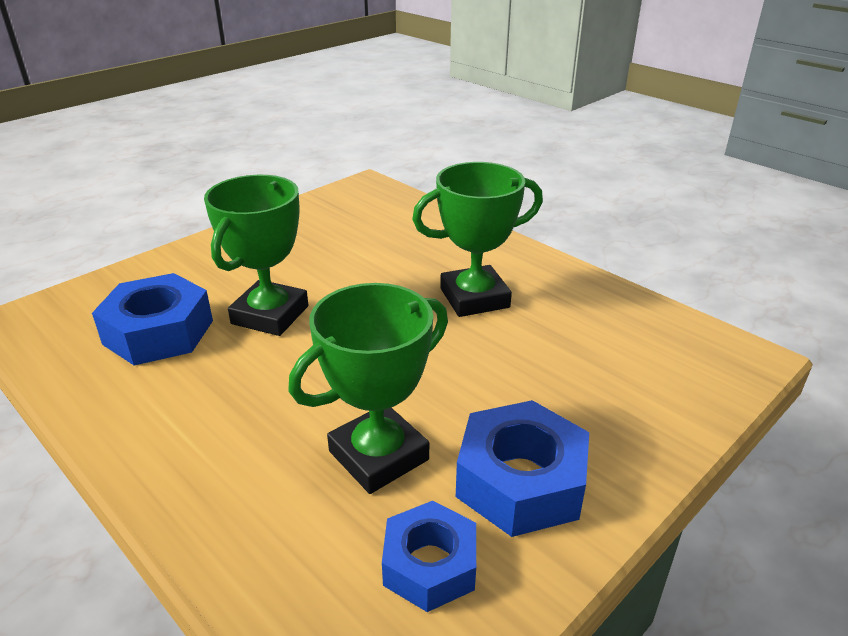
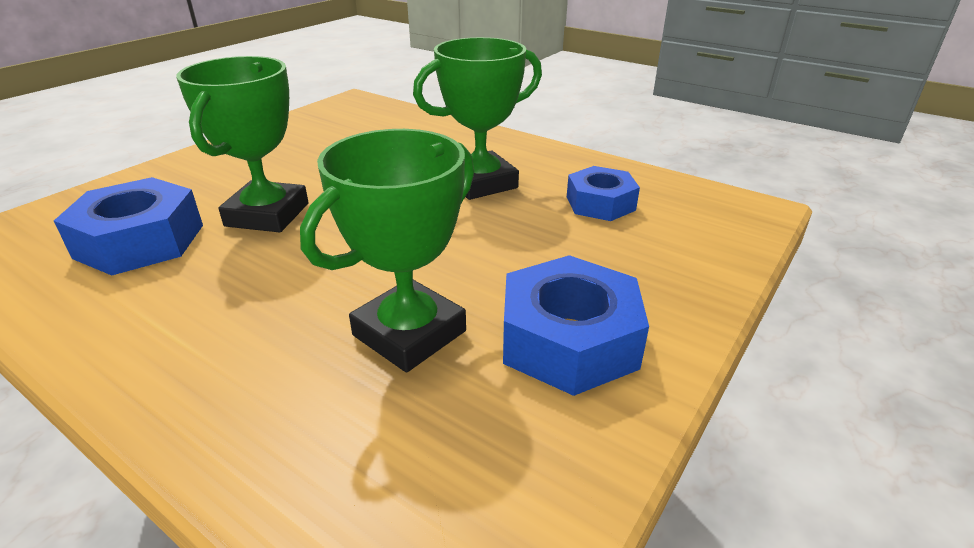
camera: 10 degrees left, 0 degrees up
blue nut [382,501,476,612] -> blue nut moved to [567,166,640,221]

